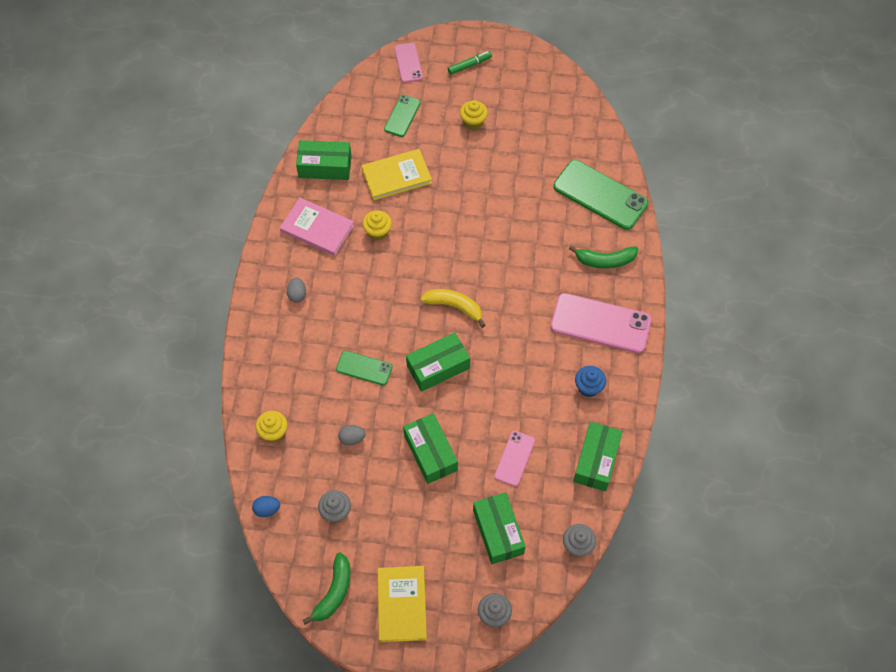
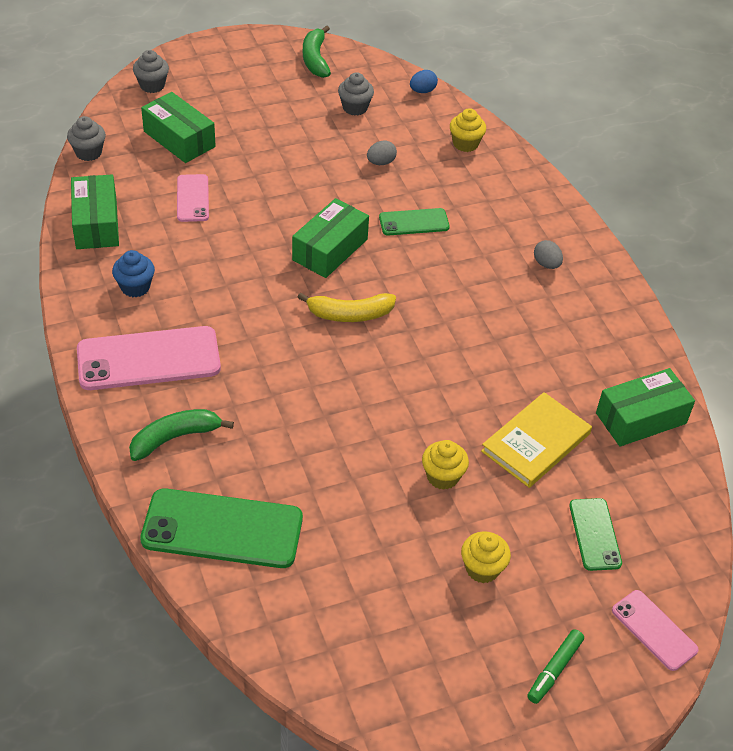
camera: 150 degrees right, 15 degrees down
pink book [280,198,354,256] -> none
yellow cupcake [363,210,392,241] -> yellow cupcake moved to [422,440,469,490]
yellow book [377,566,427,642] -> none
green box [403,413,458,484] -> none

